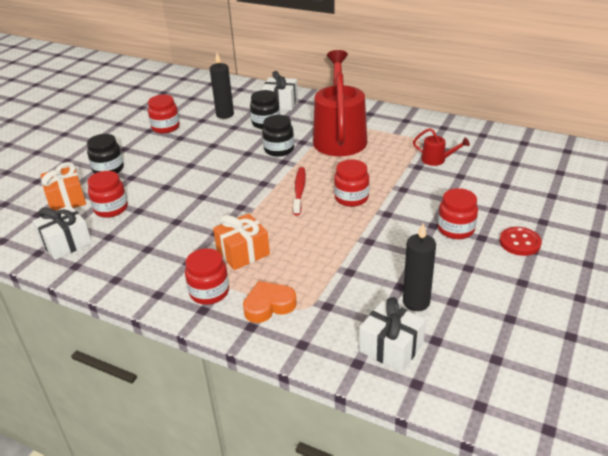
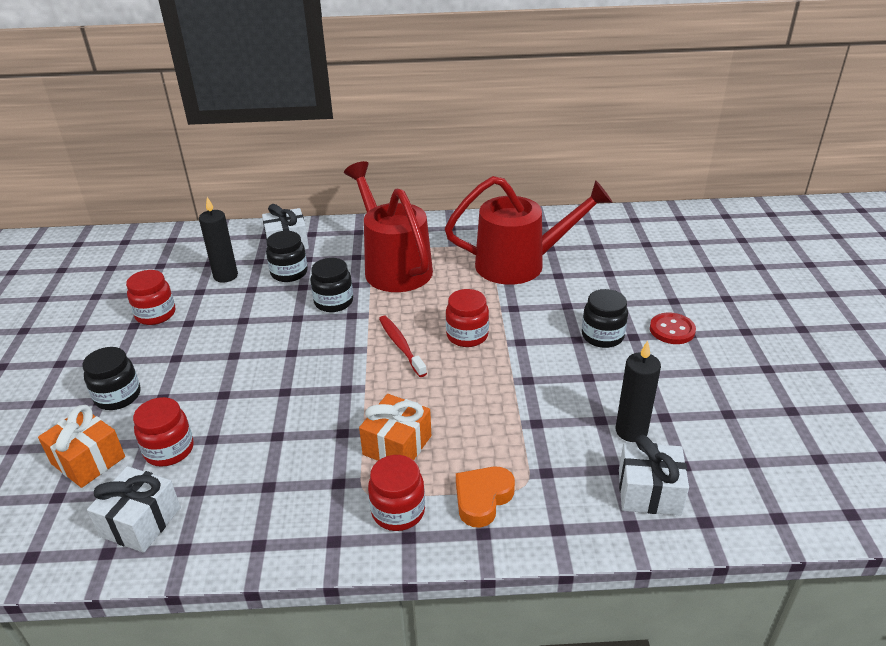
camera: 30 degrees left, 0 degrees up
red watering can [413,128,470,166] -> red watering can [445,176,613,285], size x2.47
red jar [438,188,478,239] -> black jar [582,289,628,348]

